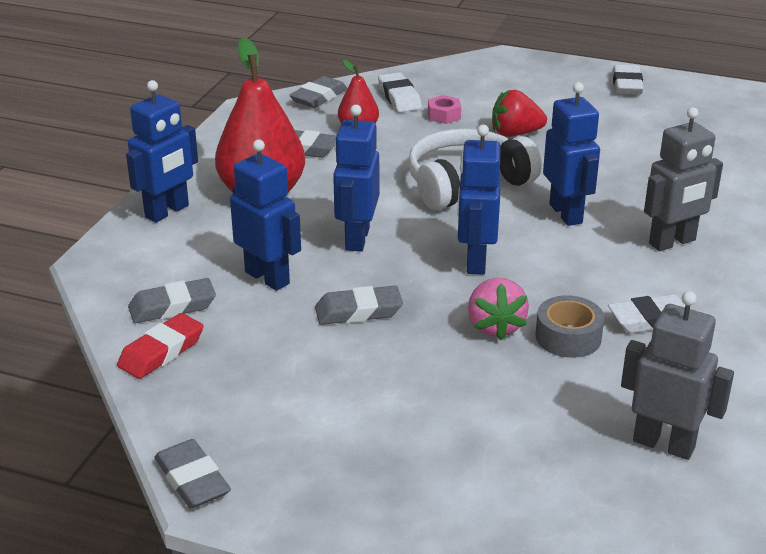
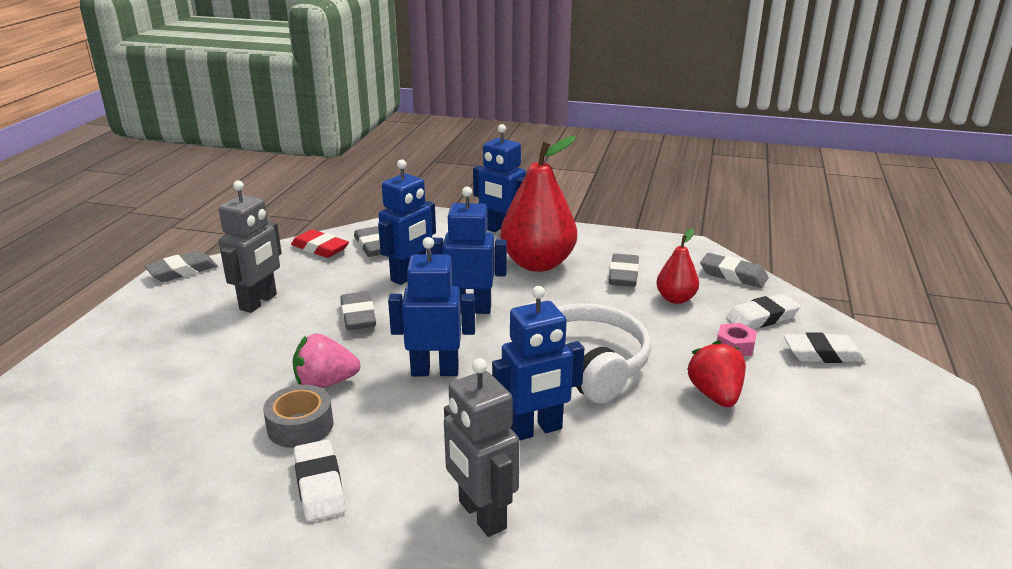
camera: 85 degrees right, 5 degrees down
white eraser [613,64,644,95] -> white eraser moved to [784,333,866,363]
grey robot [621,291,734,460] -> grey robot moved to [219,180,282,313]

